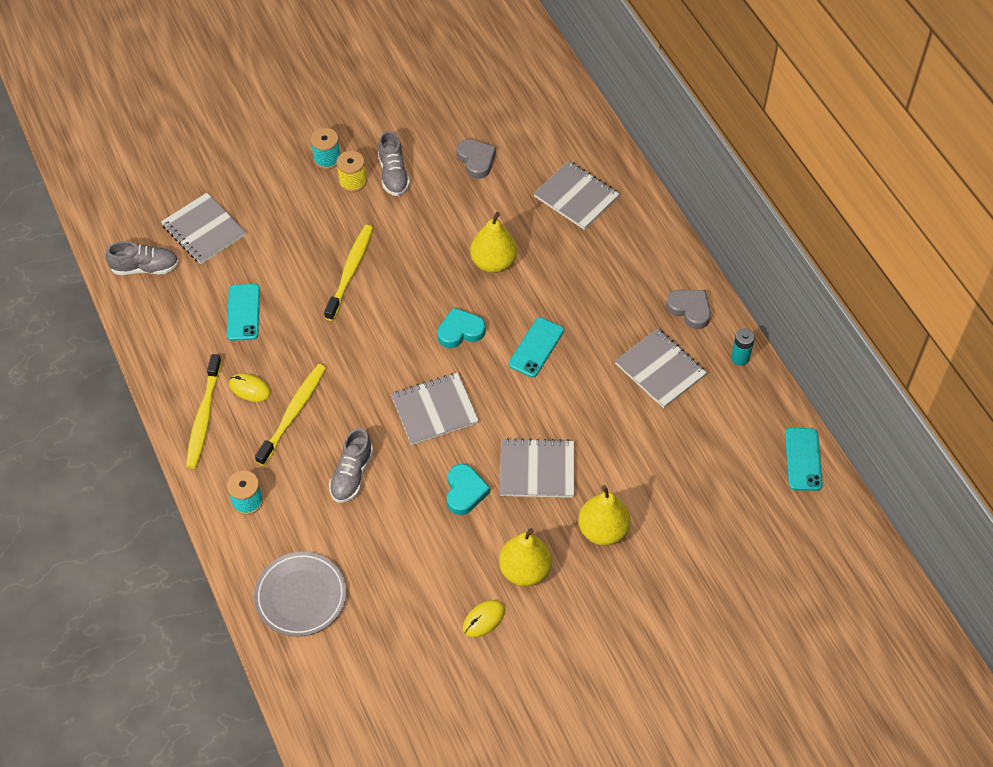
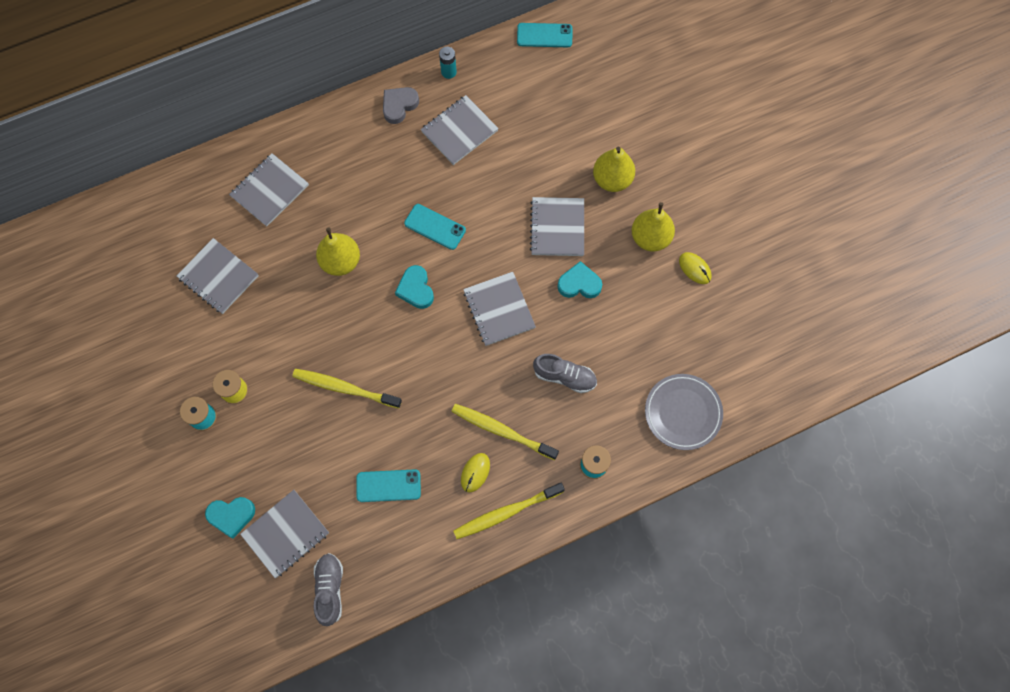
camera: 90 degrees left, 15 degrees up
yellow toothbrush [186,354,222,469] -> yellow toothbrush turned 150 degrees clockwise [453,483,565,539]
grey shoe [378,131,410,196] -> none
grey heart [456,139,496,179] -> grey notebook [177,238,259,314]
none -> turquoise heart [205,497,255,539]

